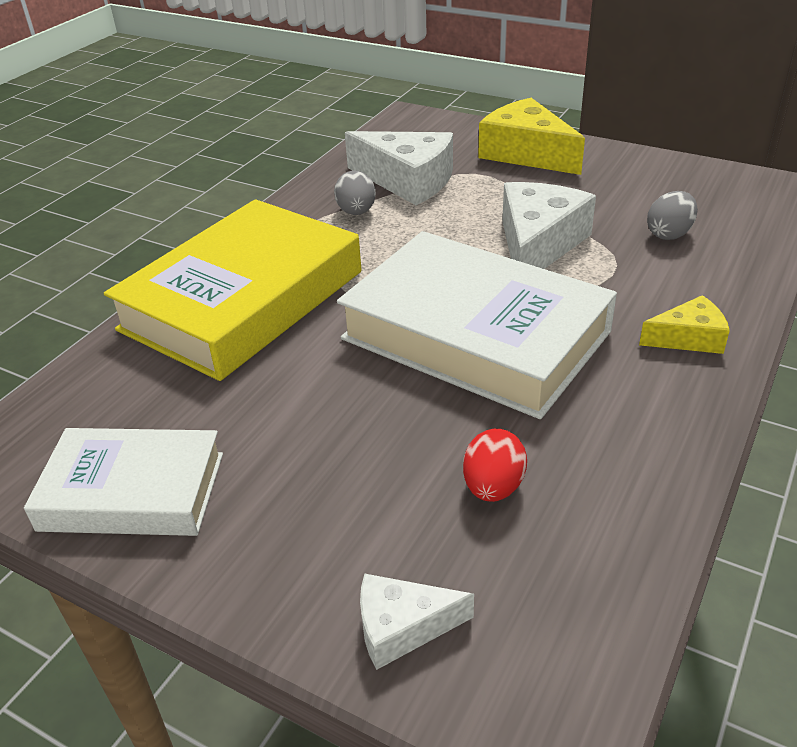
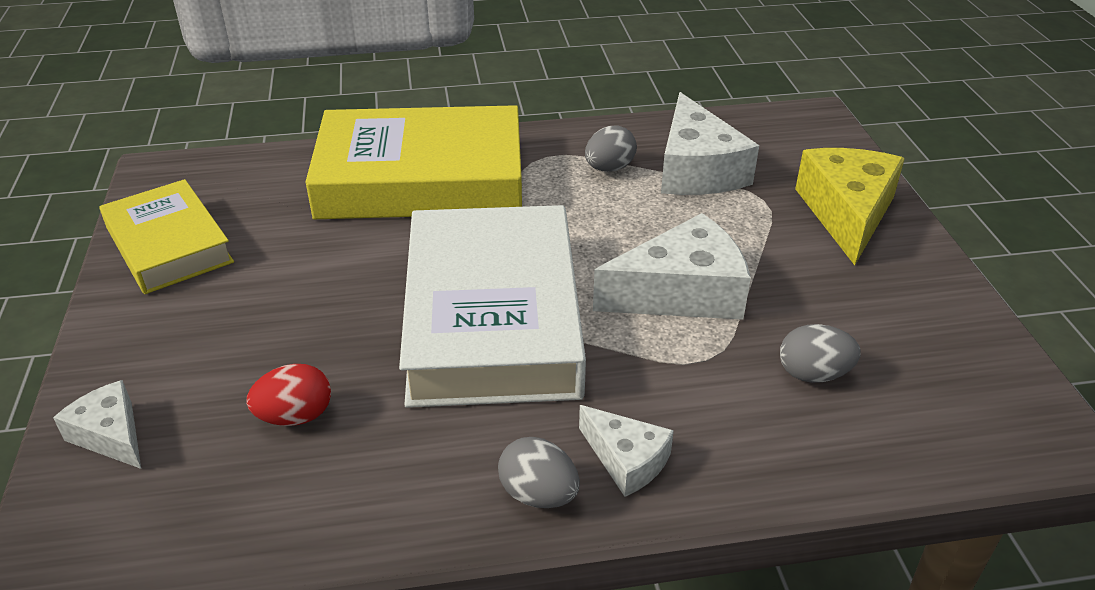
camera: 50 degrees right, 0 degrees up
white book [24,428,223,536] -> yellow book [99,179,234,294]
yellow cheese [639,295,730,354] -> white cheese [579,405,674,497]
none -> grey egg [498,437,580,508]

